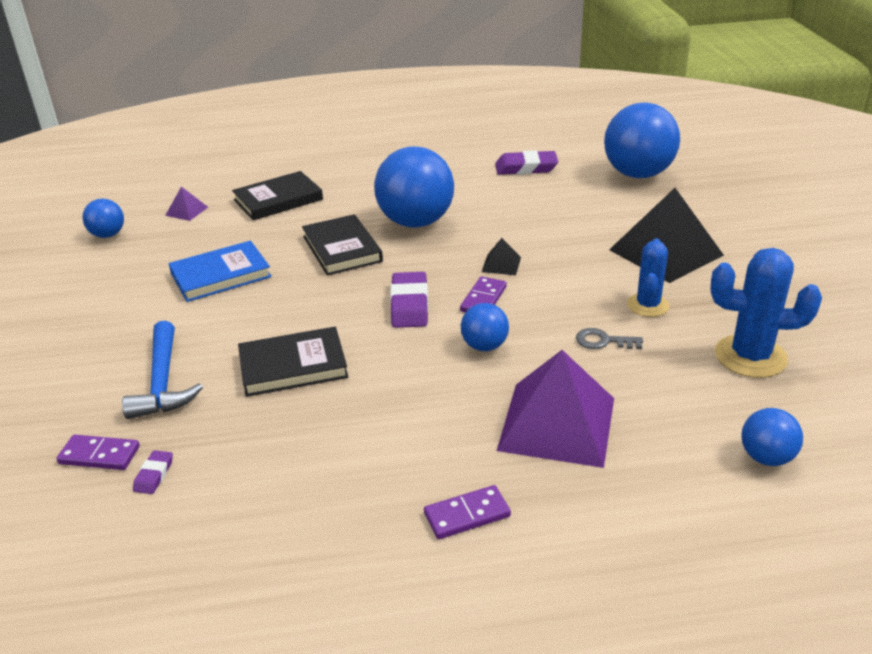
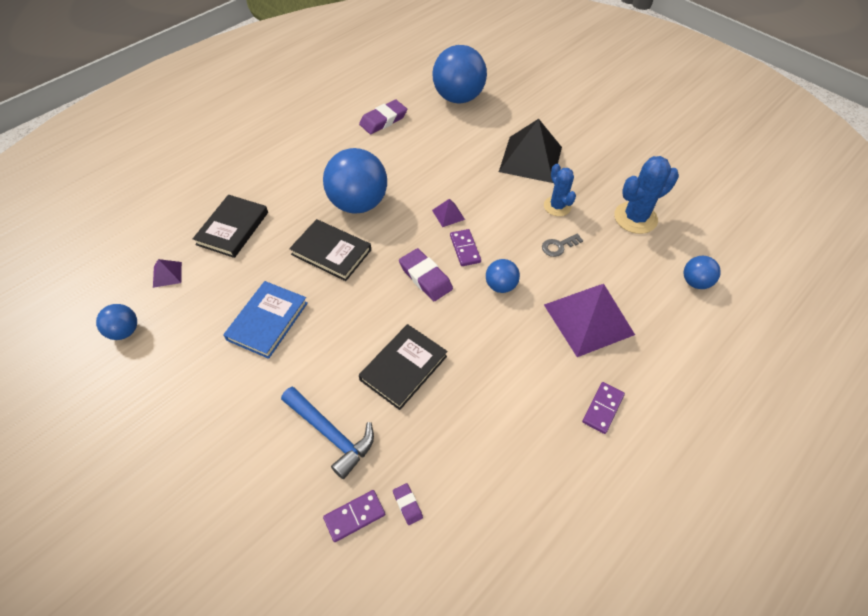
camera: 40 degrees left, 20 degrees up
black pyramid [482,238,521,275] -> purple pyramid [432,199,465,227]

